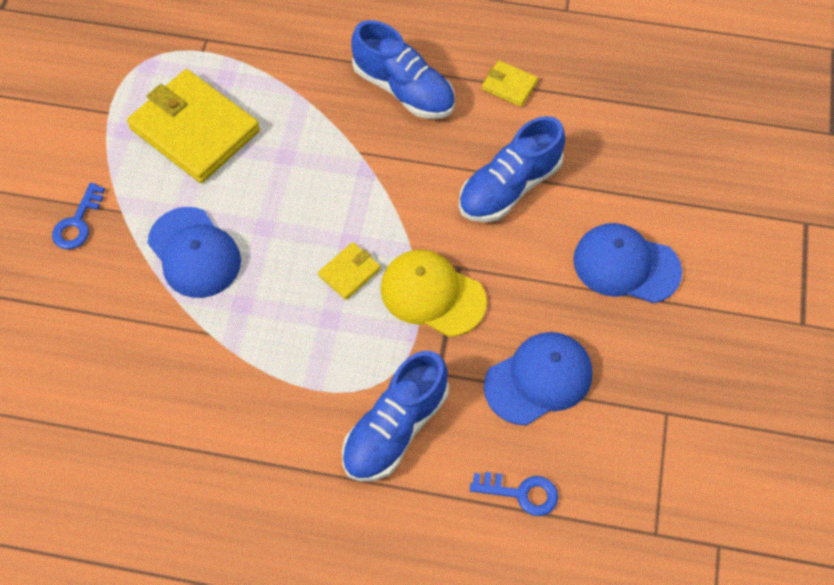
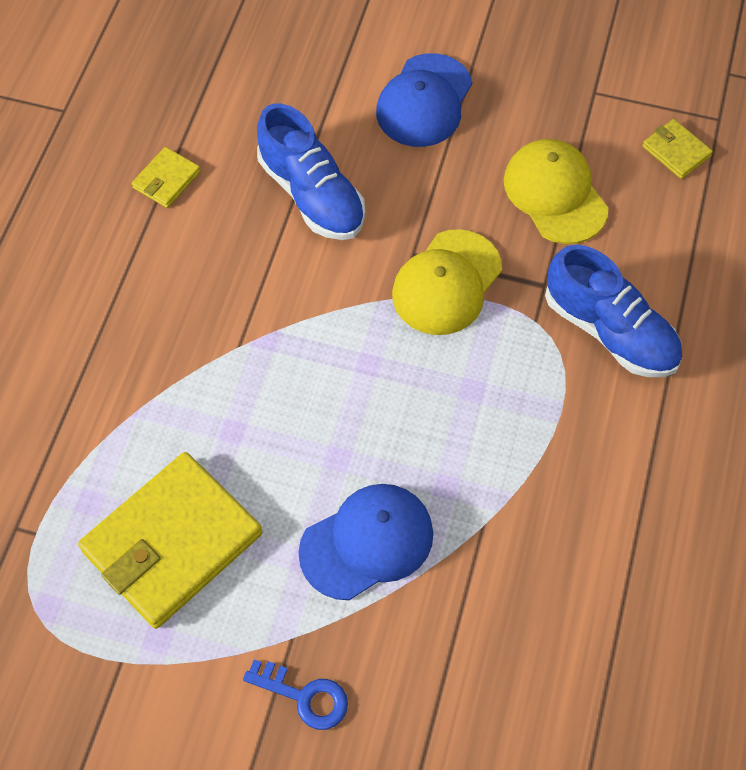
camera: 85 degrees left, 0 degrees up
yellow wallet [318,242,381,300] -> yellow wallet moved to [642,119,713,179]
blue shoe [351,20,455,119] -> none
blue key [470,472,558,516] -> none
blue cap [484,332,592,425] -> yellow cap [504,139,609,244]

